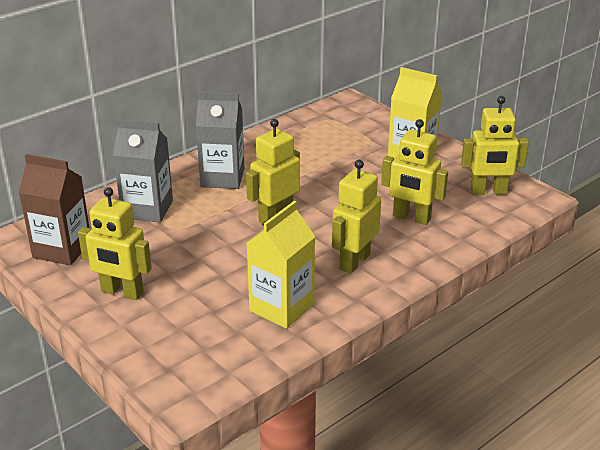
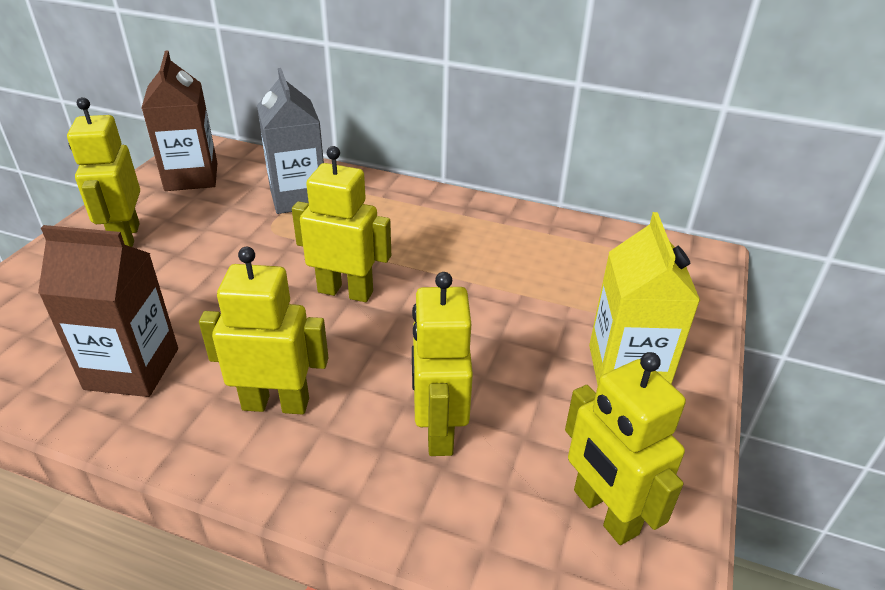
camera: 60 degrees right, 5 degrees up
grey carton [196,91,245,189] -> none
yellow carton [247,201,315,329] -> brown carton [38,225,178,397]

